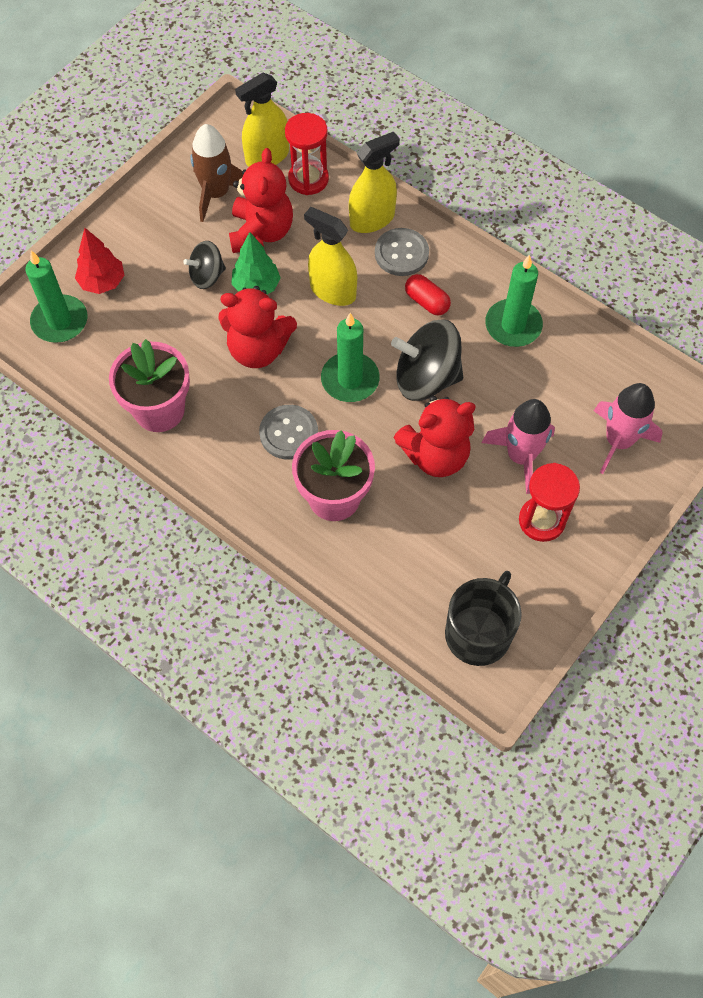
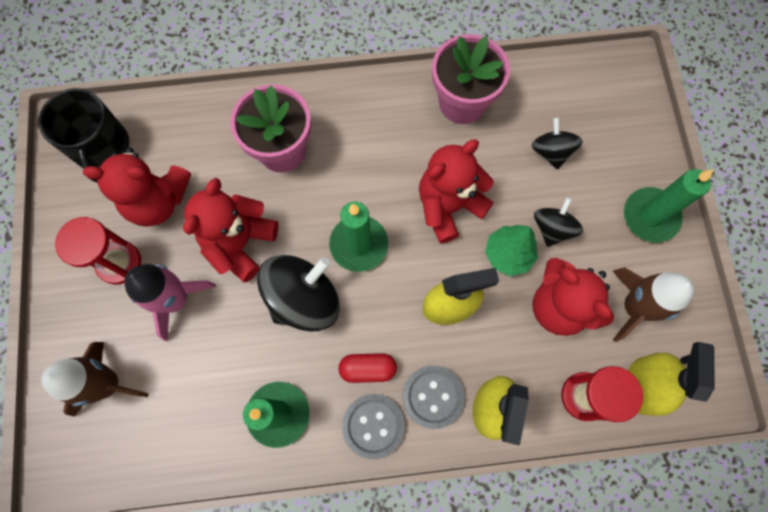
camera: 135 degrees right, 10 degrees up
green candle [25,250,87,343] -> green candle moved to [624,169,714,242]
red tree [75,228,124,294] -> none
grey button [259,405,318,460] -> grey button moved to [342,394,405,459]
pink rocket [594,383,662,474] -> brown rocket [41,342,149,417]
none -> red teddy bear [83,147,191,227]
none -> black spinning top [532,117,583,169]

